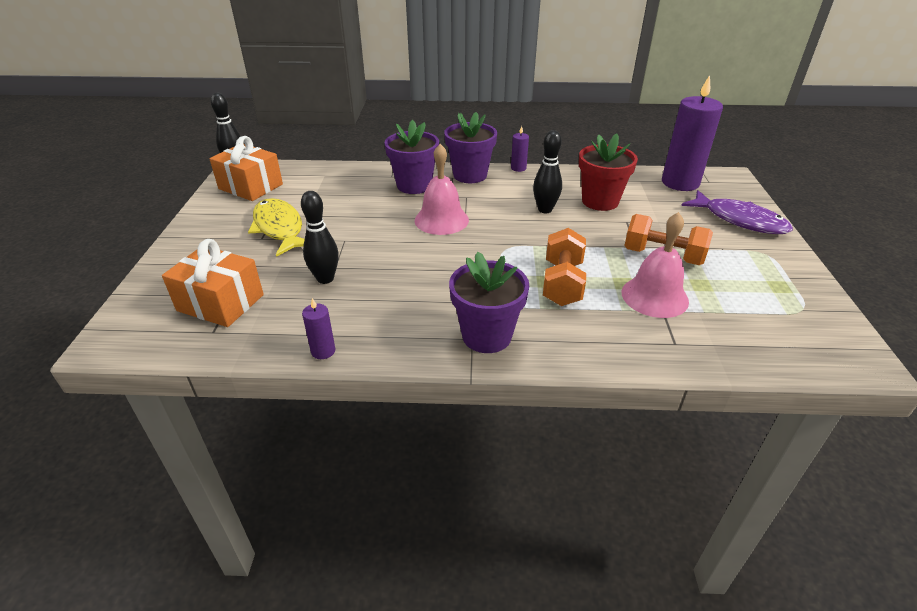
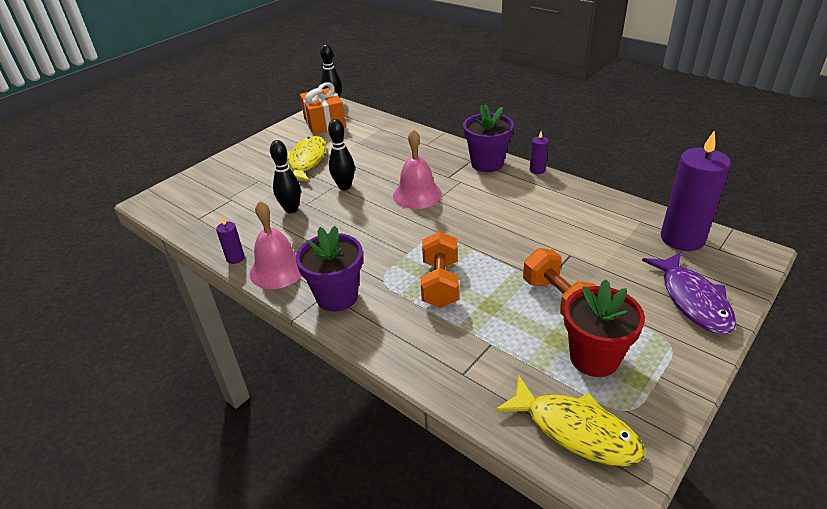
camera: 40 degrees right, 0 degrees up
orange gift [162,239,264,327] -> none
purple flower pot [384,120,439,194] -> none
black bowling pin [533,130,562,213] -> black bowling pin moved to [328,119,355,190]
orange dumbbell [543,228,586,306] -> orange dumbbell turned 45 degrees counterclockwise [421,231,459,308]
red flower pot [579,133,638,211] -> red flower pot moved to [564,279,645,377]
pink bell [622,212,689,318] -> pink bell moved to [250,201,302,289]
none -> yellow fish [494,375,645,466]

